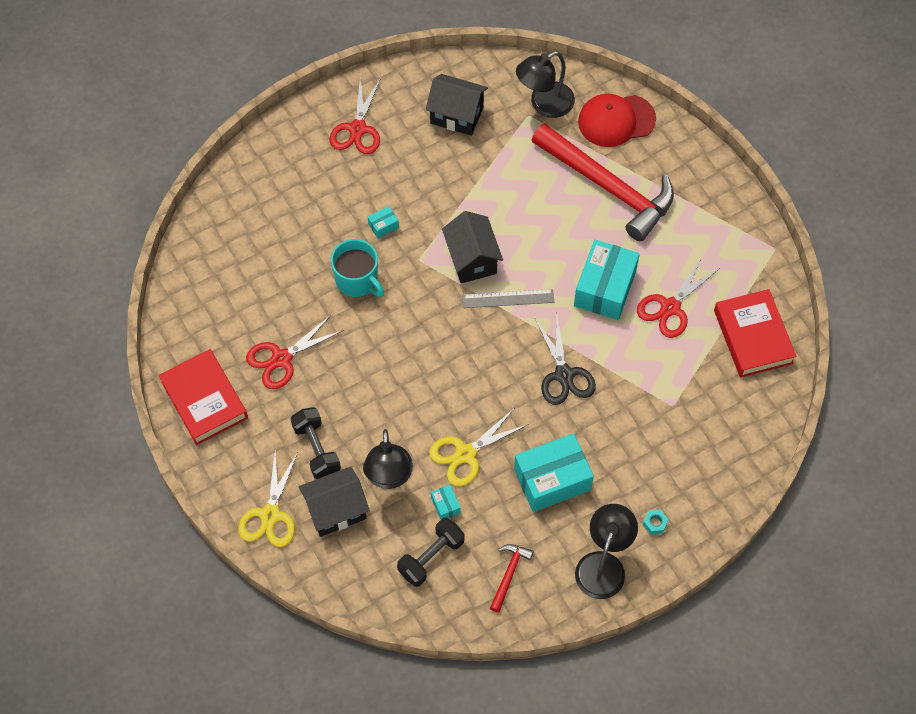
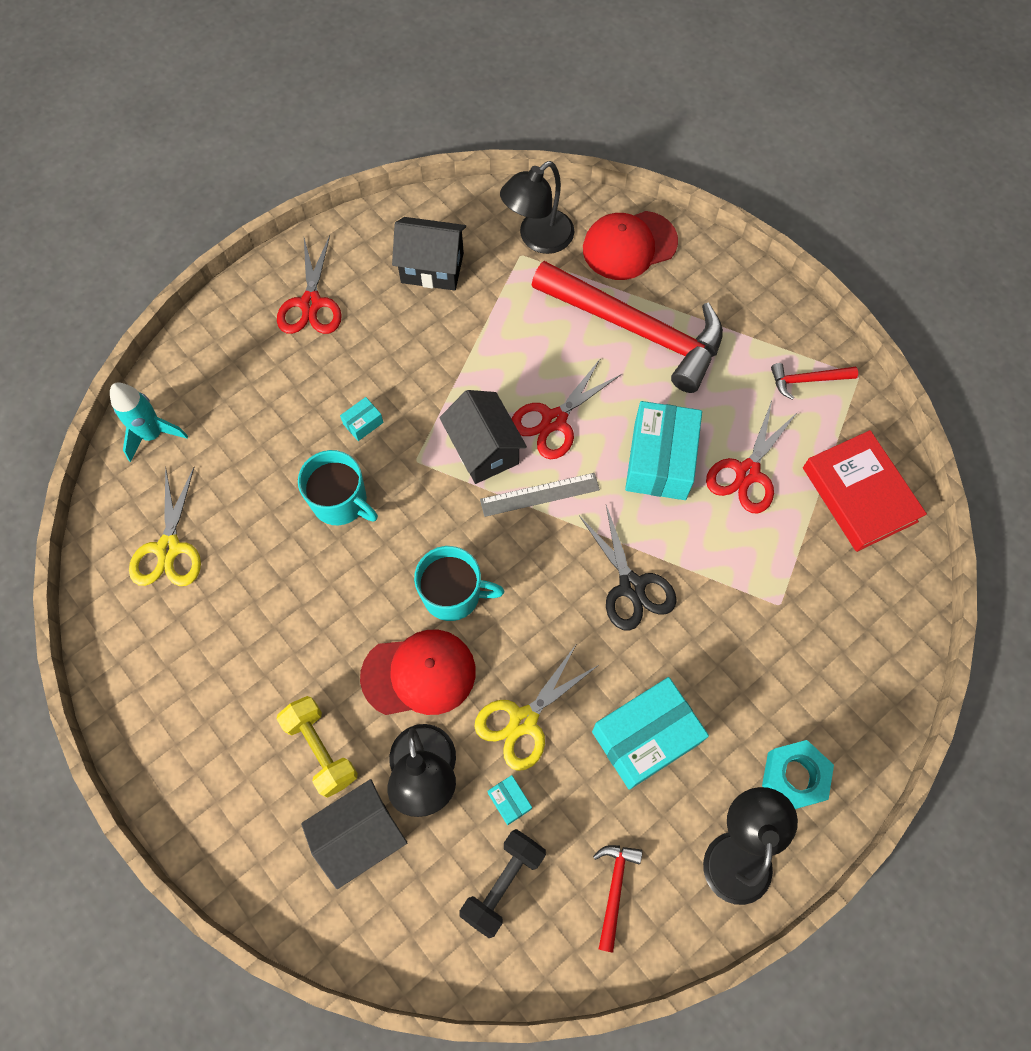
camera: 10 degrees left, 5 degrees up
red book [159,349,248,445] -> none
yellow scissors [238,450,298,547] -> yellow scissors moved to [129,467,201,586]
red scissors [246,315,344,389] -> red scissors moved to [512,358,622,459]
black dumbbell [291,407,341,479] -> yellow dumbbell [277,696,358,798]
turquoise nut [643,510,669,534] -> turquoise nut [762,740,834,809], size x2.02
none -> turquoise rocket [110,382,188,462]
none -> red cap [360,630,476,715]
none -> turquoise mug [414,546,504,621]
none -> red hammer [771,363,858,400]

